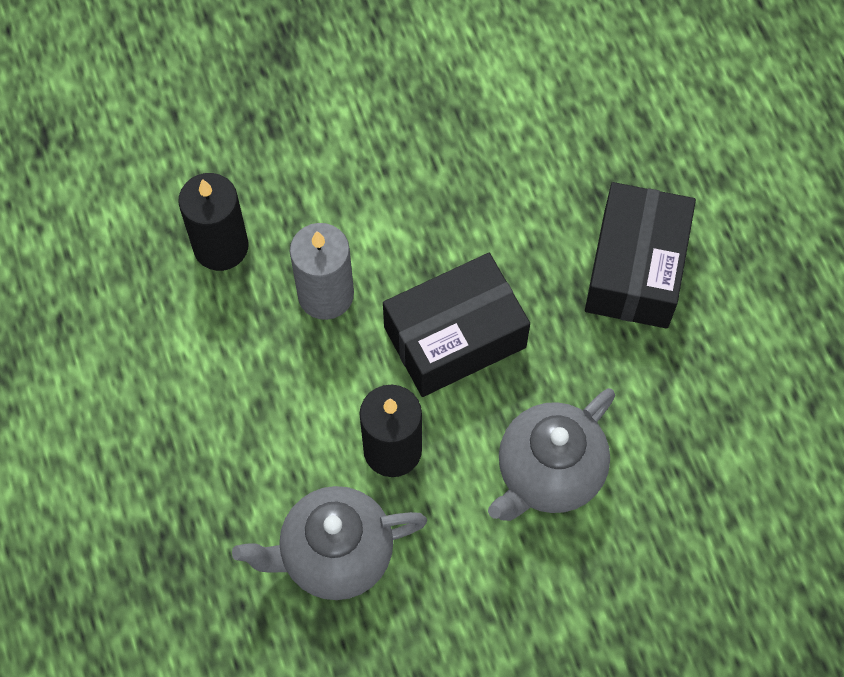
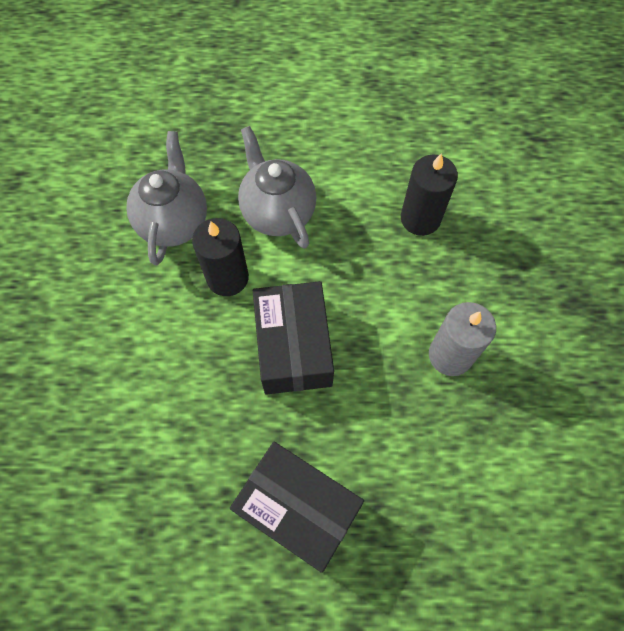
camera: 110 degrees right, 0 degrees up
grey candle [290,223,354,320] -> grey candle moved to [429,302,496,376]
grey teapot [488,388,615,521] -> grey teapot moved to [238,126,316,249]

